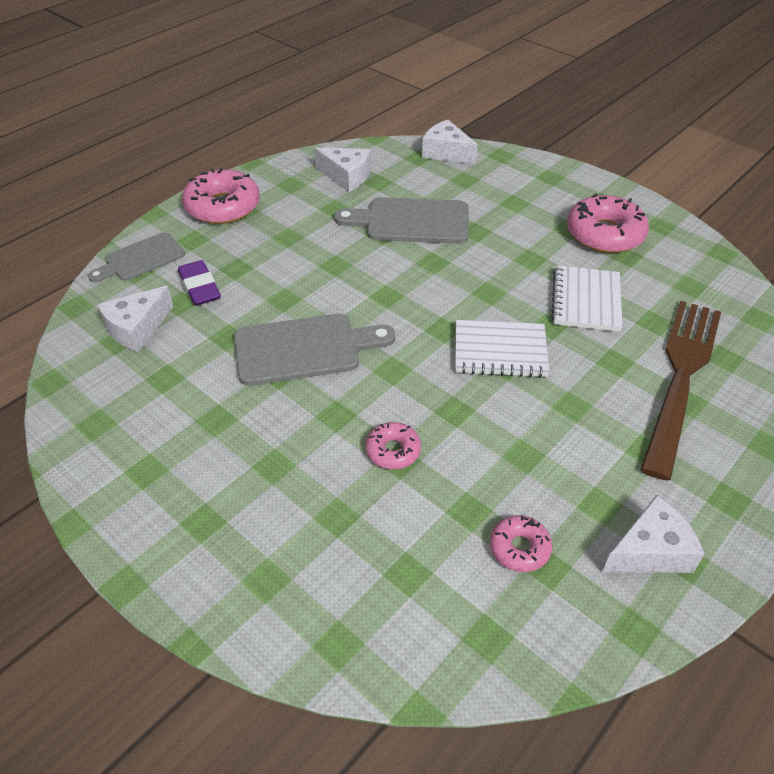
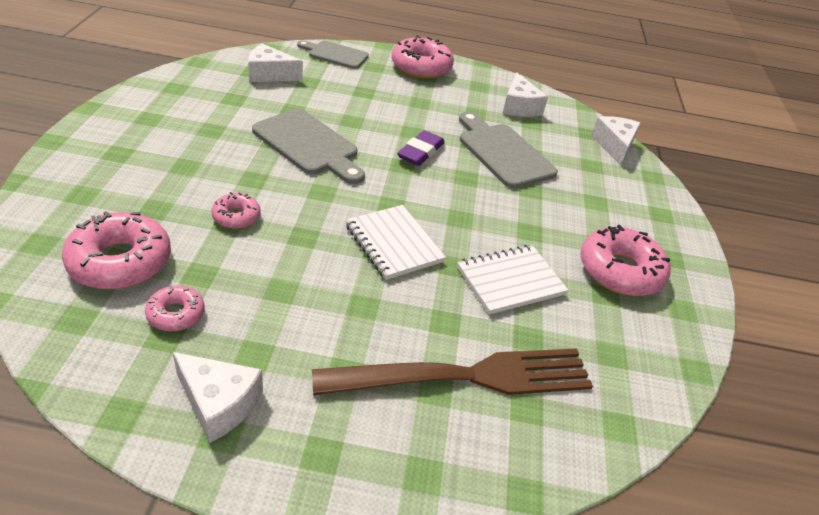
camera: 50 degrees right, 5 degrees down
purple eraser [178,260,221,306] -> purple eraser moved to [397,130,445,166]
none -> pink donut [62,211,171,289]

